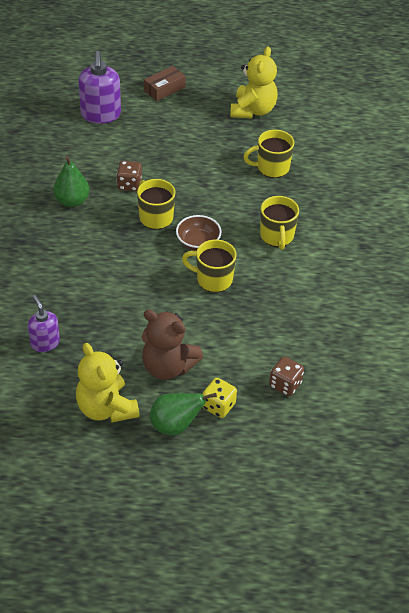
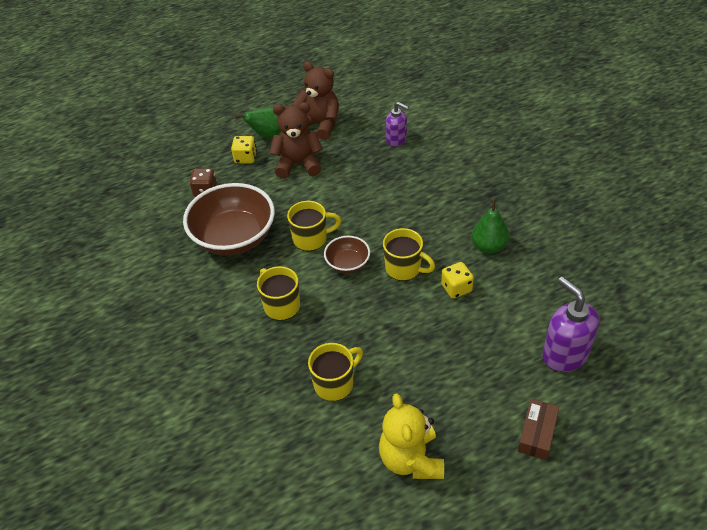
camera: 155 degrees right, 0 degrees up
yellow teddy bear [76,343,139,423] -> brown teddy bear [293,62,339,140]
brown dice [116,161,142,191] -> yellow dice [441,262,474,299]
none -> brown bowl [183,183,275,255]

